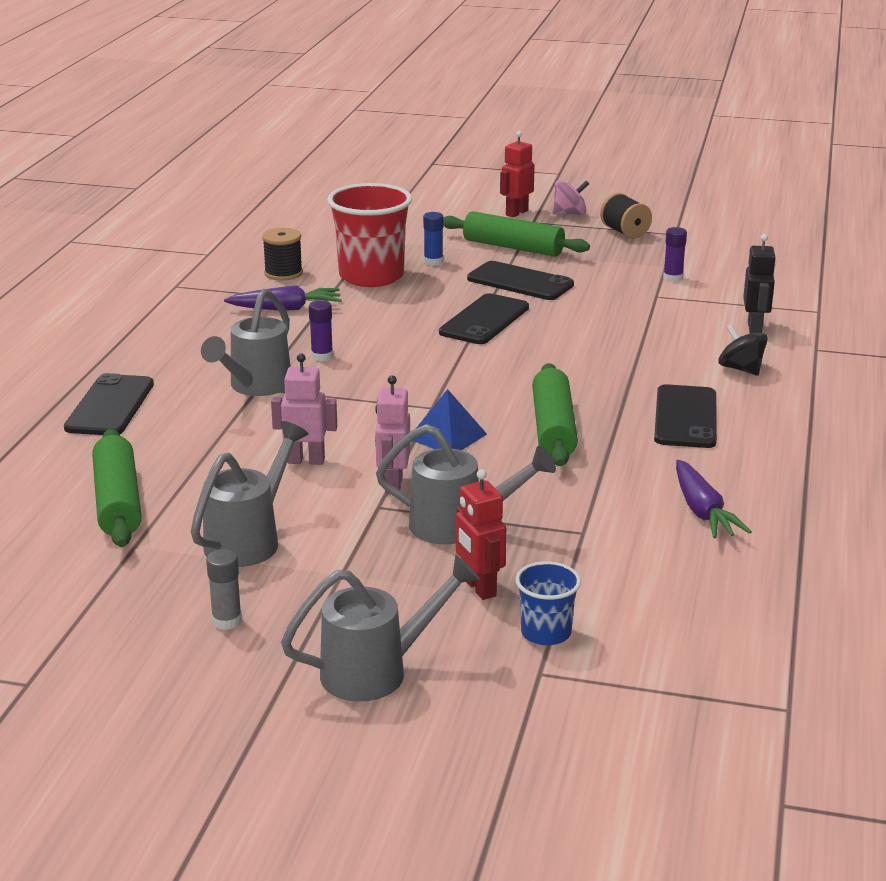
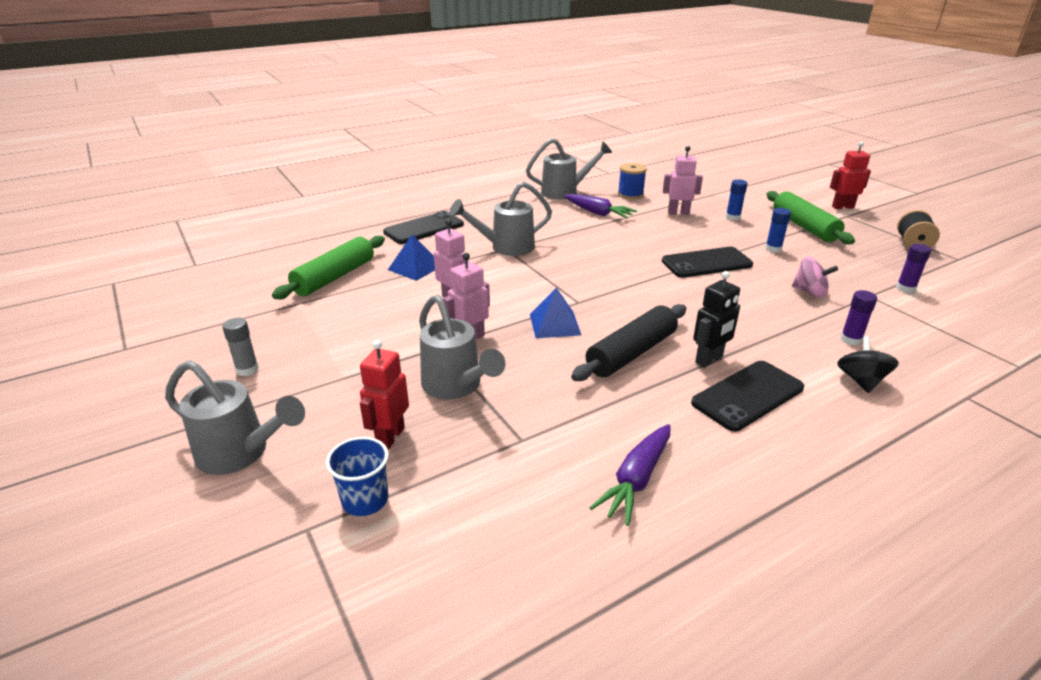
camera: 45 degrees right, 5 degrees up
grey watering can [191,421,308,567] -> grey watering can moved to [526,138,612,200]
black spool [262,228,303,281] -> blue spool [618,163,647,199]
purple glue stick [309,300,333,361] -> purple glue stick moved to [840,290,877,346]
red cup [327,183,412,287] -> pink robot [663,146,703,215]
black phone [467,261,574,300] -> blue glue stick [765,208,791,253]
green rolling pin [532,363,578,466] -> black rolling pin [571,304,686,381]
pink spinning top [552,180,589,215] -> pink spinning top moved to [792,257,838,298]
black robot [743,234,776,334] -> black robot moved to [693,271,740,368]
none -> blue pyramid [388,234,435,281]

